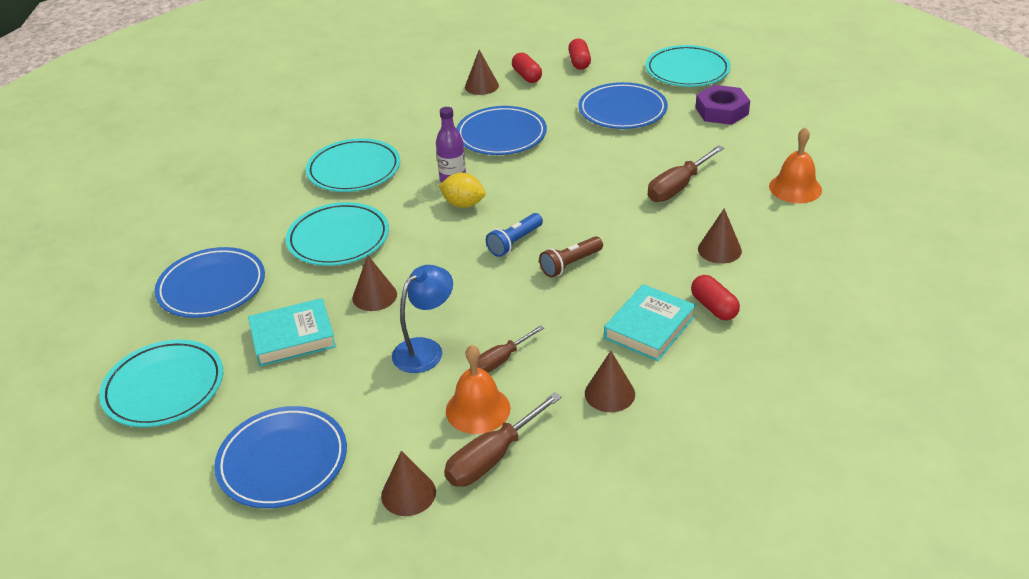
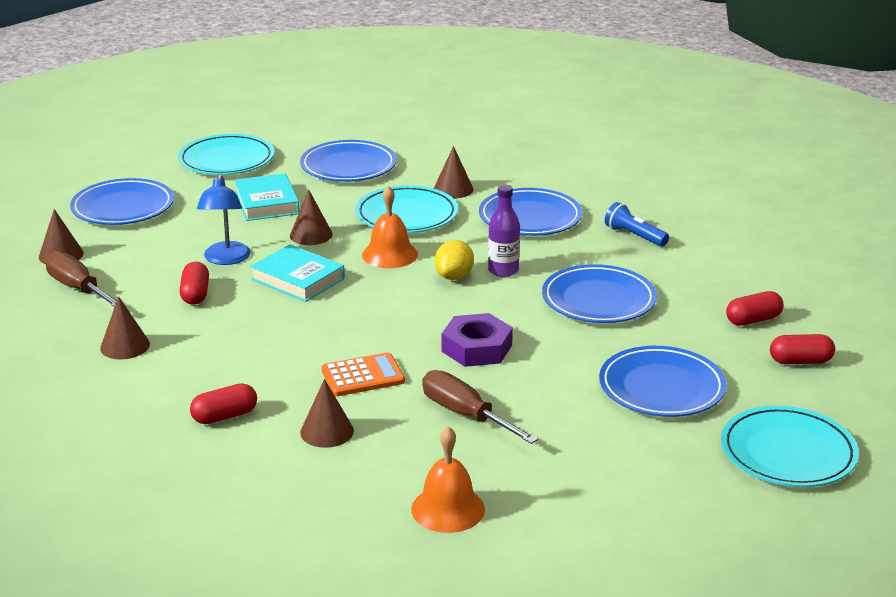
camera: 90 degrees right, 10 degrees down
turquoise plate [306,138,400,192] -> blue plate [479,188,582,236]
blue lamp [392,265,453,373] -> blue lamp turned 45 degrees clockwise [197,174,251,265]
orange bell [446,345,510,434] -> orange bell moved to [362,185,418,268]
brown cone [465,50,499,95] -> brown cone moved to [434,146,473,198]
brown screwdriver [477,325,544,373] -> red capsule [180,261,209,305]
blue flashlight [486,213,543,257] -> blue flashlight moved to [605,202,669,246]
brown flashlight [539,236,603,278] -> none
turquoise book [604,284,696,361] -> turquoise book moved to [250,244,345,302]
purple nut [695,85,750,125] -> purple nut moved to [441,313,513,367]
none -> orange calculator [322,352,405,396]

